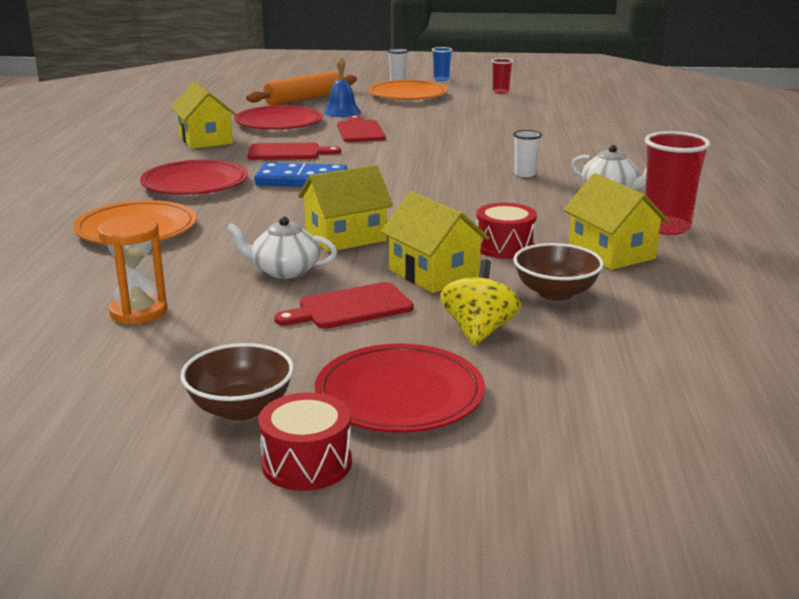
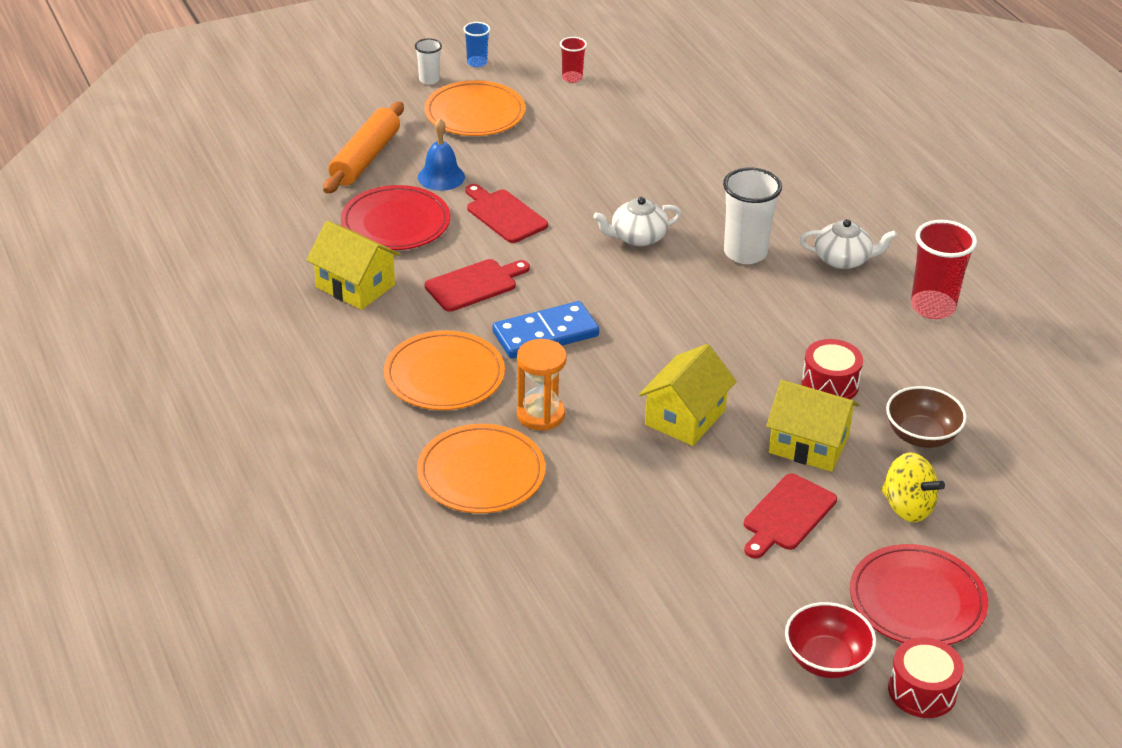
camera: 30 degrees left, 15 degrees up
orange hourglass [98,216,167,325] -> orange hourglass moved to [517,339,567,431]
red plate [140,160,248,195] -> orange plate [384,330,505,410]
brown bowl [180,343,294,421] -> red bowl [785,602,876,678]
white teapot [227,217,337,279] -> white teapot moved to [594,197,682,246]
yellow spinning top [440,259,521,346] -> yellow spinning top turned 150 degrees clockwise [881,452,945,522]
white cup [513,130,542,177] -> white cup [723,167,782,264], size x1.88
yellow house [563,173,669,270] -> none

